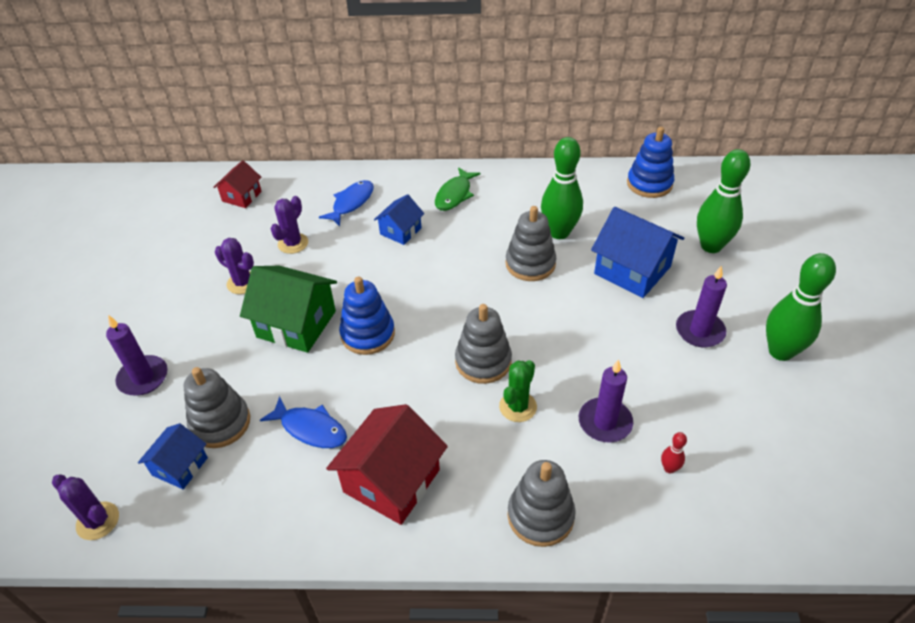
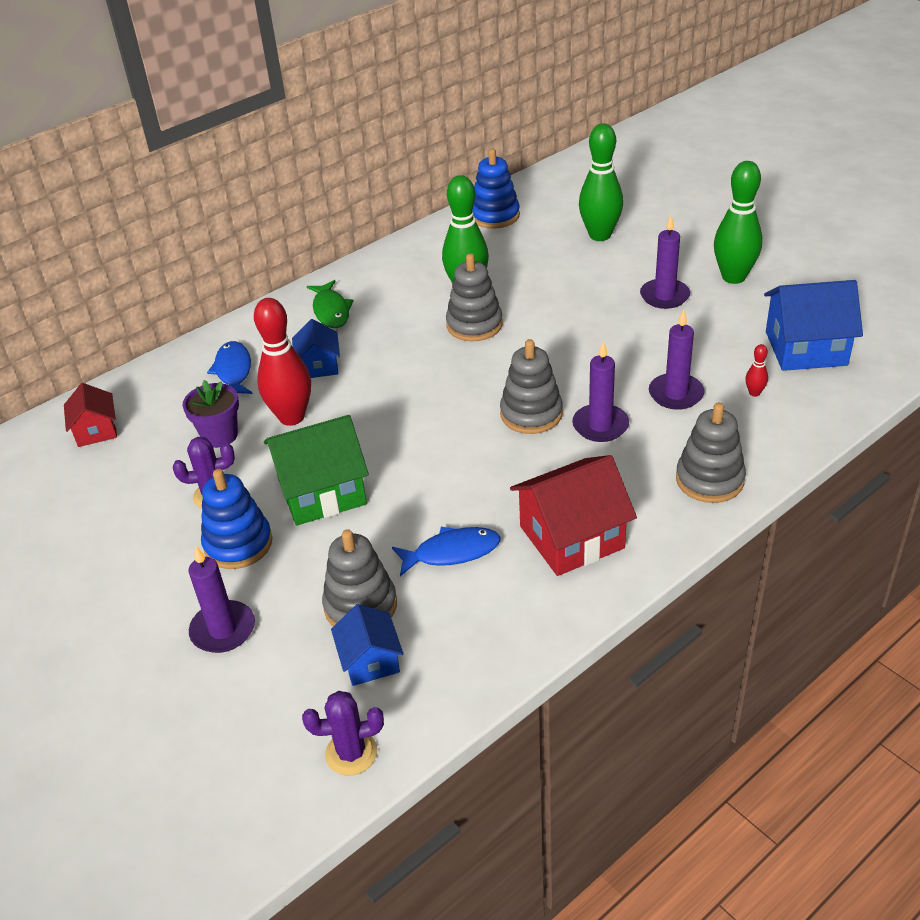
camera: 40 degrees left, 5 degrees down
purple cactus [271,196,308,254] -> purple flower pot [182,380,239,448]
red house [326,404,448,525] -> red house turned 75 degrees clockwise [510,455,637,576]
blue stacking toy [339,276,395,355] -> blue stacking toy moved to [201,469,273,569]
green cactus [499,360,537,422] -> purple candle [572,341,629,442]
blue house [591,207,684,298] -> blue house moved to [764,280,863,371]
none -> red bowling pin [254,298,311,426]

